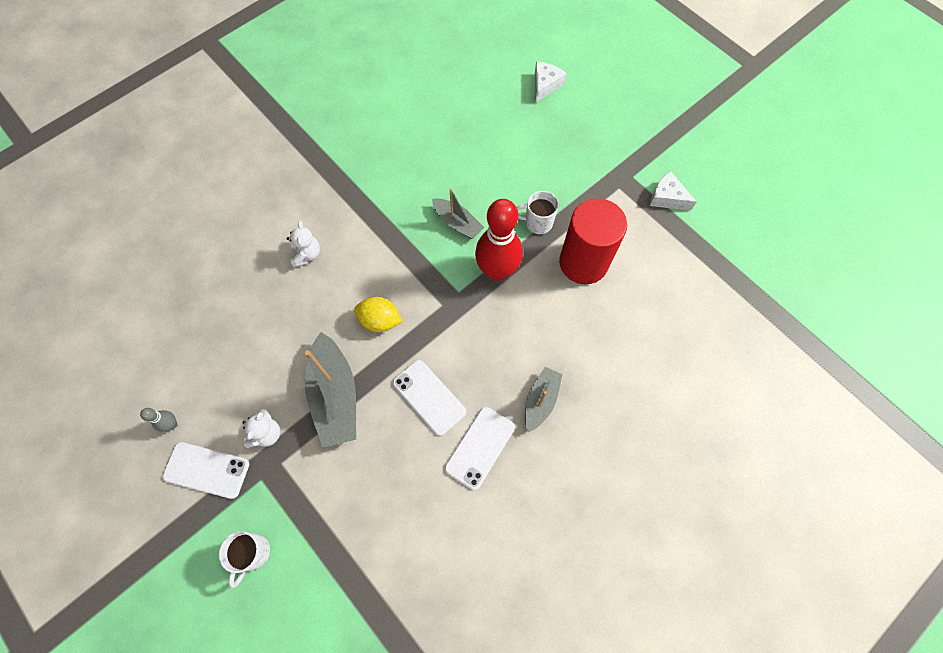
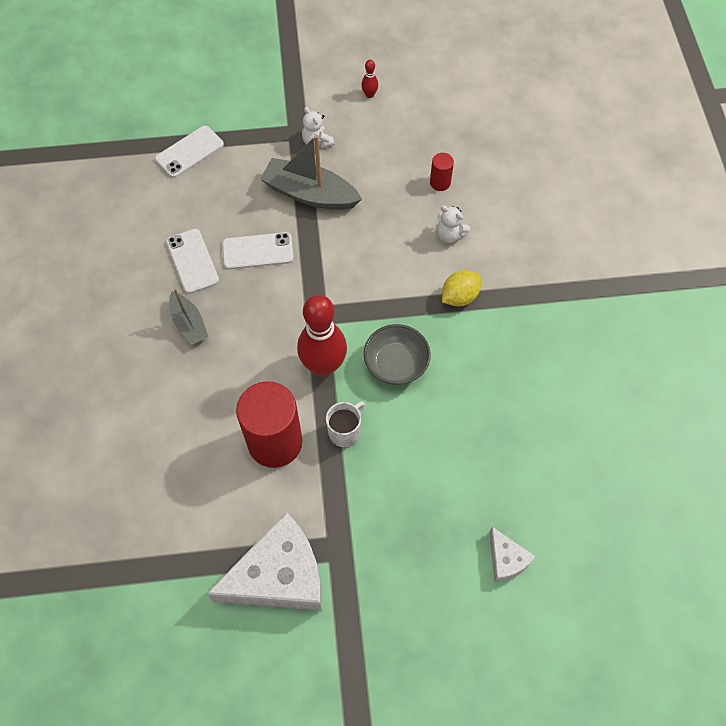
camera: 125 degrees right, 5 degrees down
grey bowling pin [140,408,177,432] -> red bowling pin [361,60,378,98]
white phone [162,442,249,499] -> white phone moved to [155,126,224,178]
white mug [219,531,270,588] -> none
yellow lemon [354,297,403,332] -> yellow lemon moved to [442,270,481,307]
grey boat [432,188,484,239] -> grey bowl [364,324,431,385]
white cheese [650,171,697,211] -> white cheese [207,512,322,611], size x2.11
none -> red cylinder [430,153,454,191]

